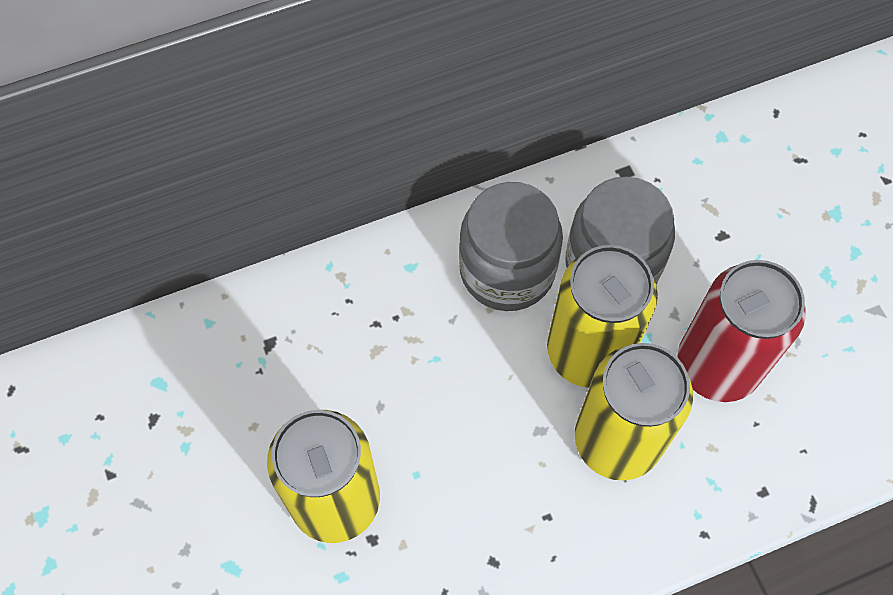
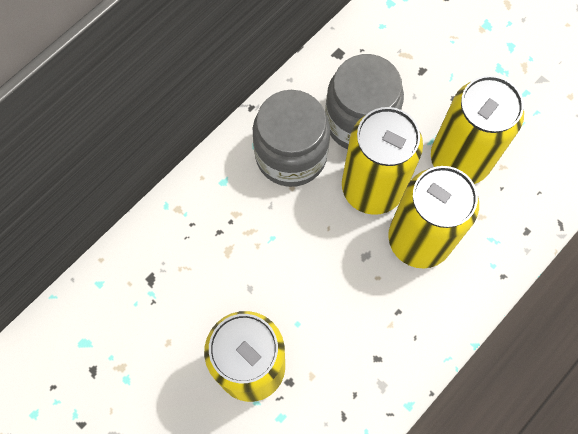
camera: 25 degrees left, 5 degrees up
red can [678,260,806,402] -> yellow can [431,75,524,184]

